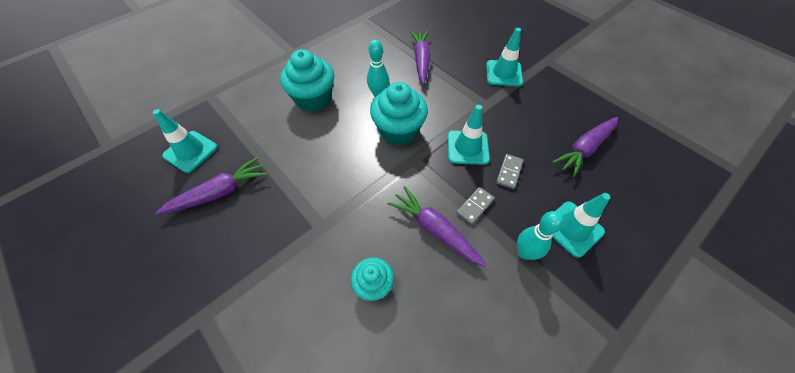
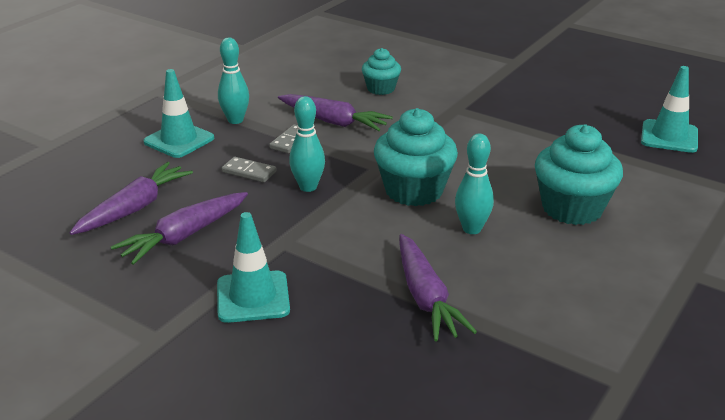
camera: 165 degrees right, 25 degrees down
purple carrot [156,157,267,215] -> purple carrot moved to [111,192,248,265]
turquoise traffic cone [447,105,490,165] -> turquoise bowling pin [289,96,325,192]
grey domino [496,154,524,189] -> grey domino turned 75 degrees counterclockwise [222,157,277,183]

